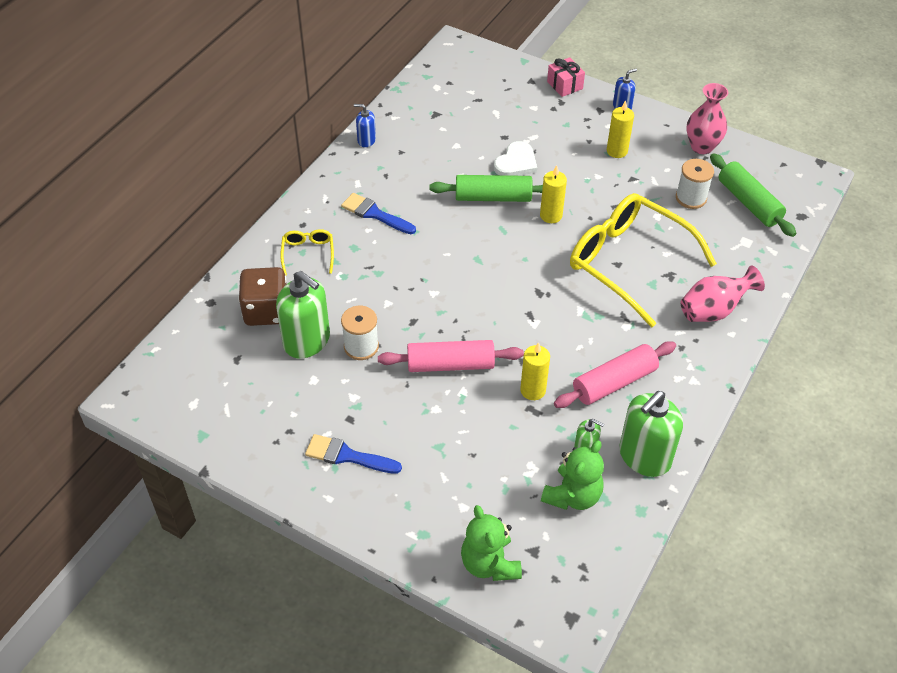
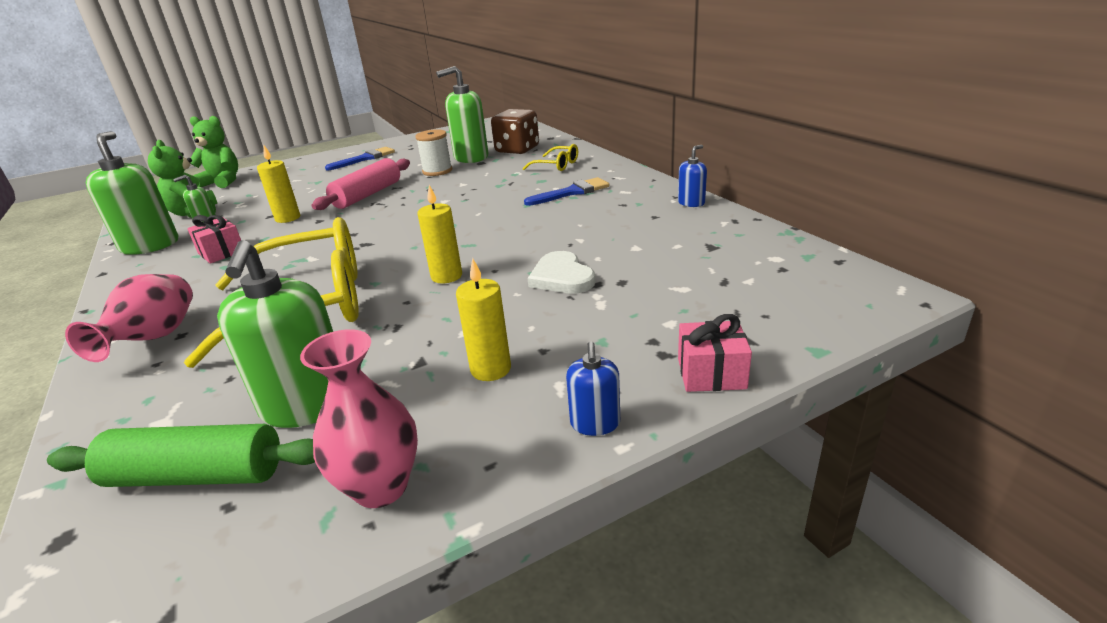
camera: 125 degrees right, 20 degrees down
green rolling pin [429,175,543,202] -> none
pink rolling pin [554,341,676,408] -> pink gift [187,215,241,263]
white spool [676,159,714,209] -> green soap dispenser [217,240,333,428]

